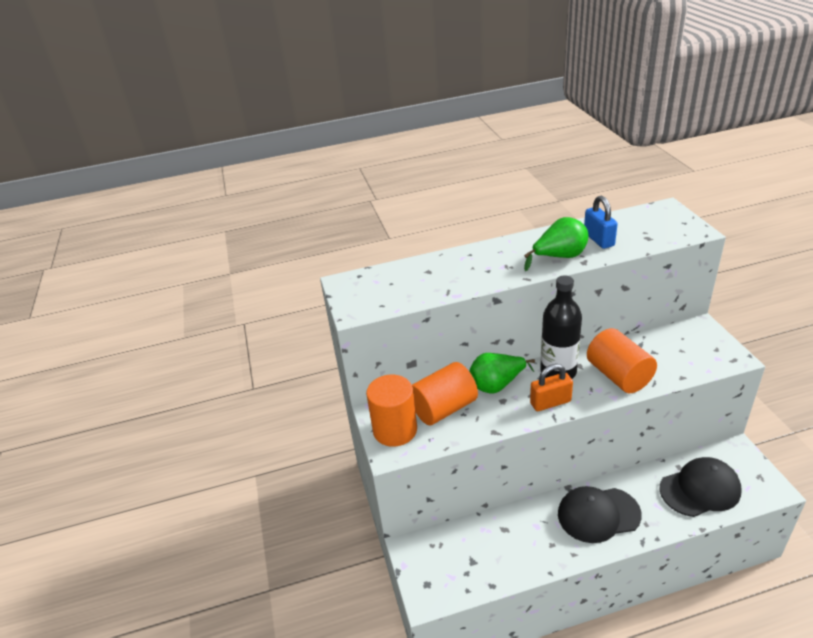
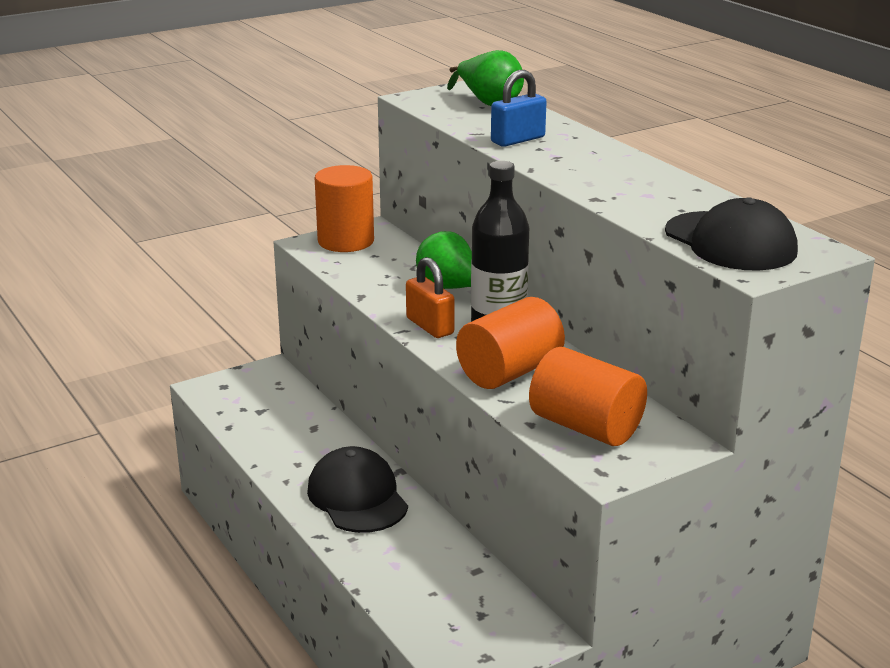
camera: 70 degrees right, 10 degrees down
orange cylinder [412,362,478,425] -> orange cylinder moved to [529,347,647,446]
green pear [524,217,589,271] -> green pear moved to [447,50,524,106]
blue padlock [584,196,618,249] -> blue padlock moved to [491,70,547,147]
black cap [659,457,742,517] -> black cap moved to [665,197,798,270]

